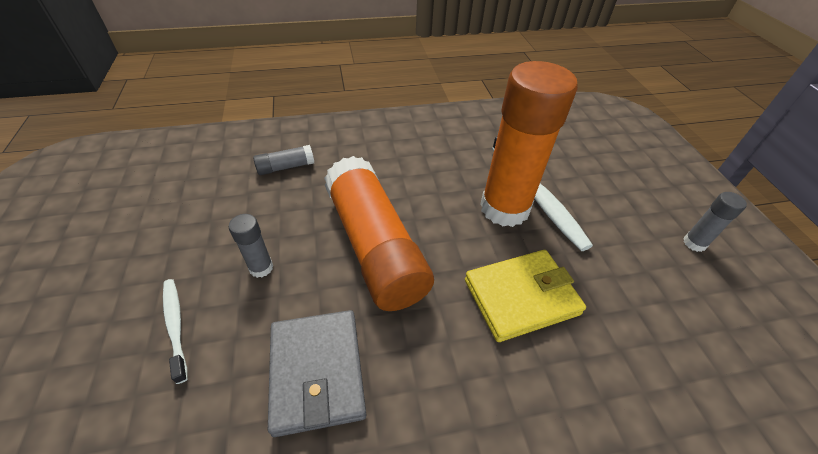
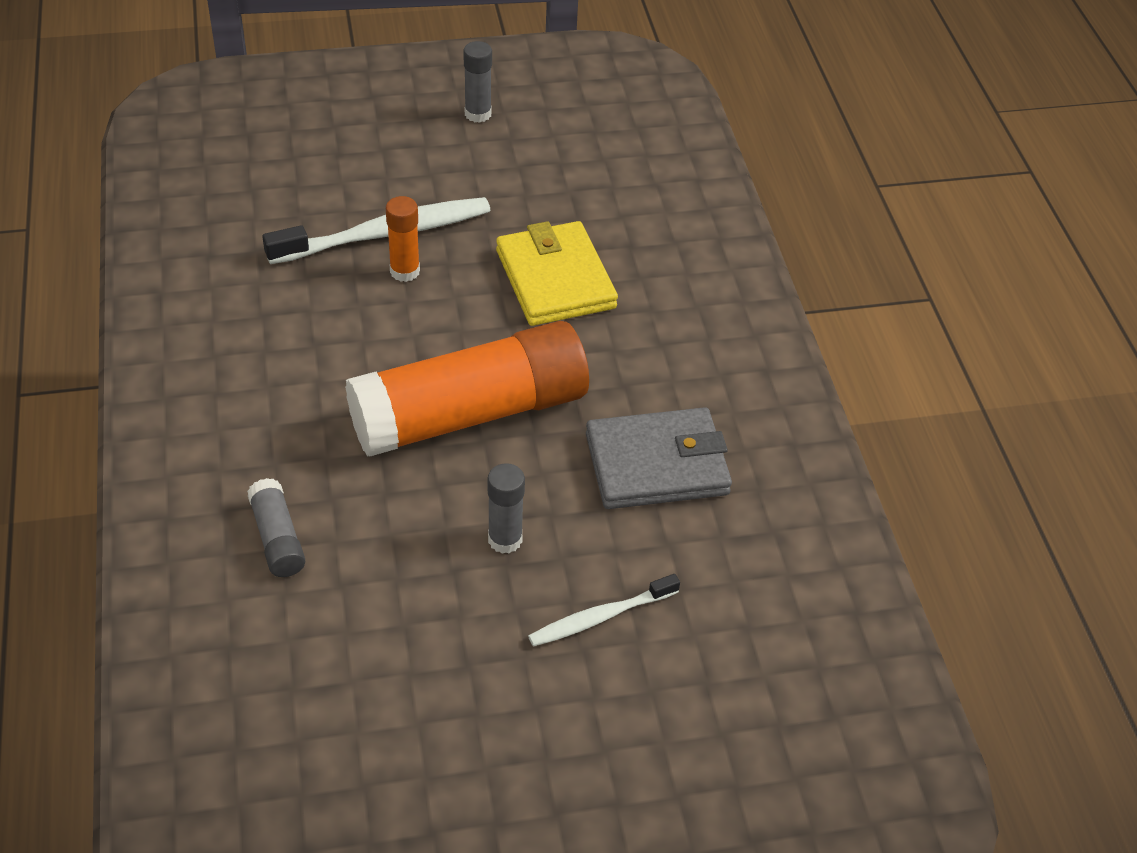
camera: 90 degrees left, 0 degrees up
orange glue stick [480,61,578,227] -> orange glue stick [386,196,420,282], size x0.41

